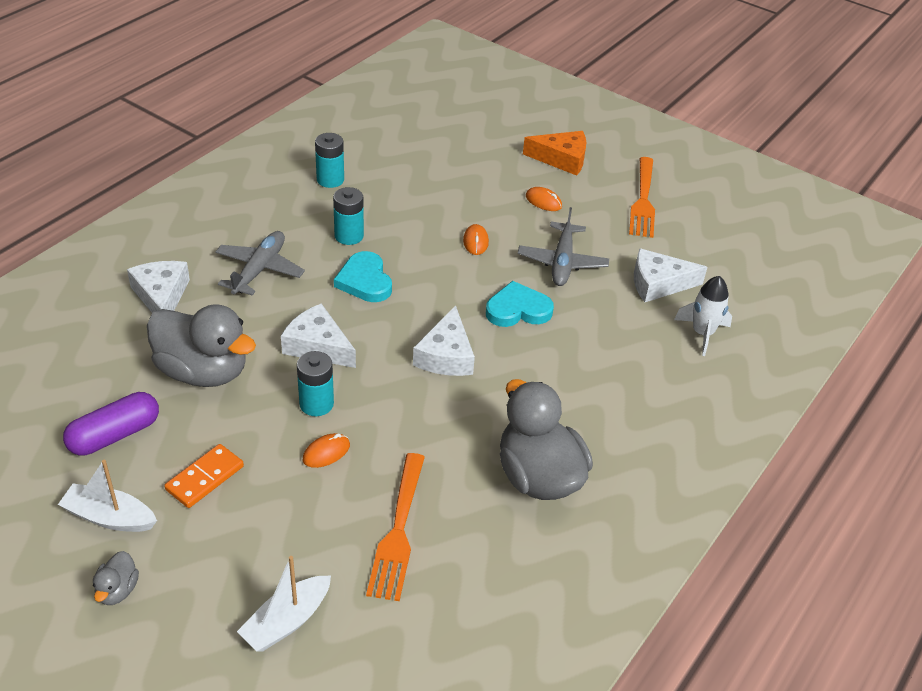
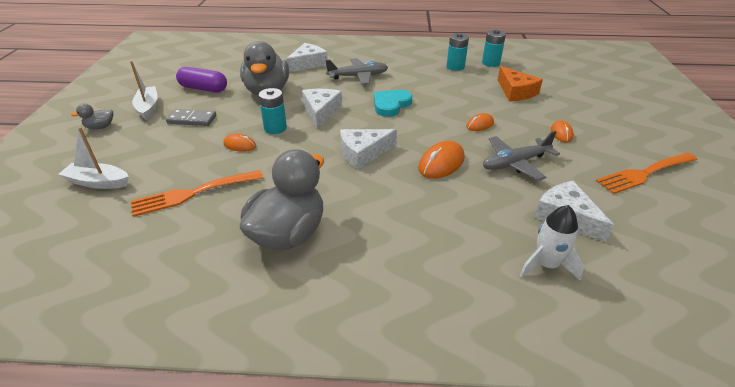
camera: 60 degrees right, 5 degrees down
orange domino [164,444,244,508] -> grey domino [166,109,216,126]
turquoise battery [333,187,364,245] -> turquoise battery moved to [482,29,506,67]
turquoise heart [486,281,554,327] -> orange mouse [418,141,465,179]
orange cheese [523,131,586,176] -> orange cheese moved to [498,66,543,101]

